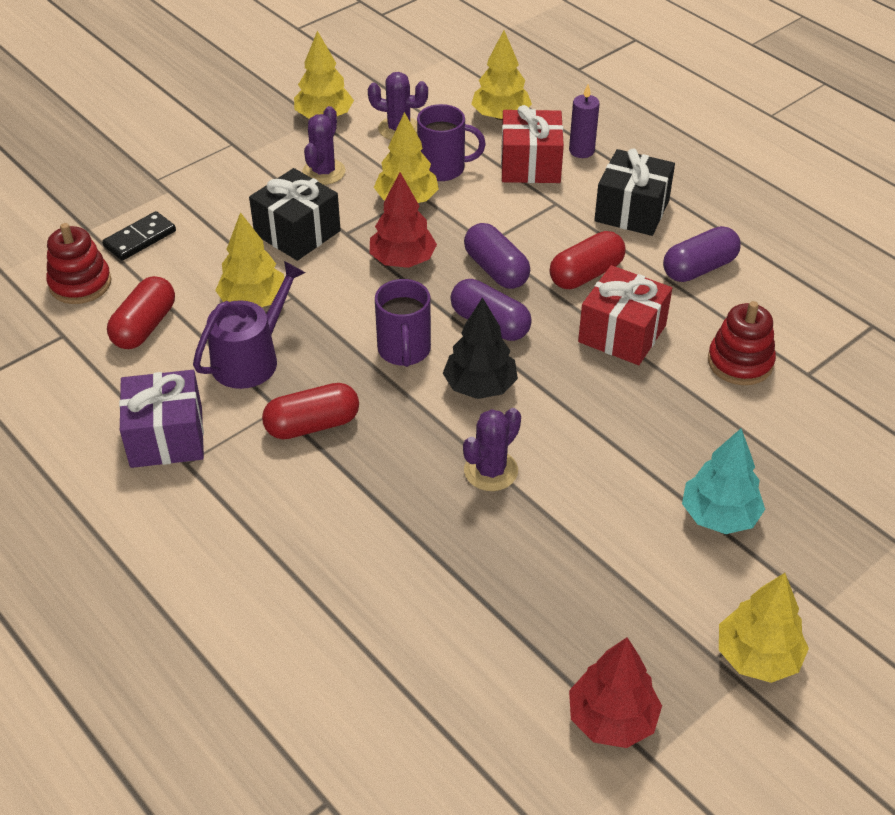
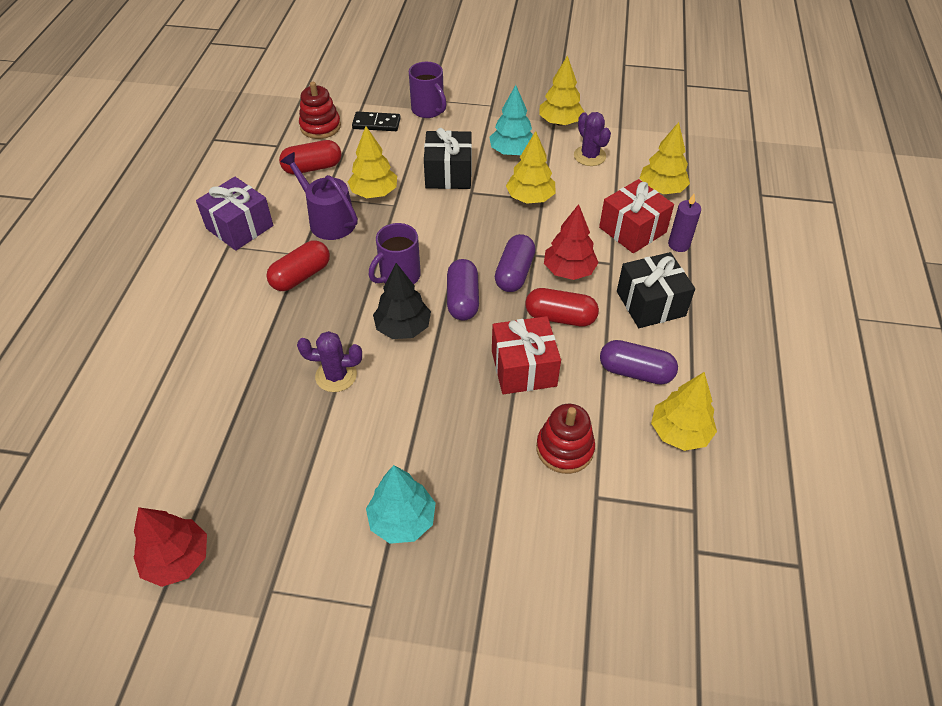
camera: 50 degrees right, 5 degrees up
purple watering can [193,261,305,389] -> purple watering can turned 135 degrees counterclockwise [280,152,358,240]
red capsule [262,383,359,439] -> red capsule turned 75 degrees counterclockwise [266,240,330,291]
purple cactus [302,106,345,185] -> turquoise tree [489,85,533,155]
red tree [370,172,437,268] -> red tree moved to [544,204,599,280]
purple mug [417,104,486,181] -> purple mug moved to [409,62,447,118]
yellow tree [719,573,809,683] -> yellow tree moved to [651,372,717,451]

